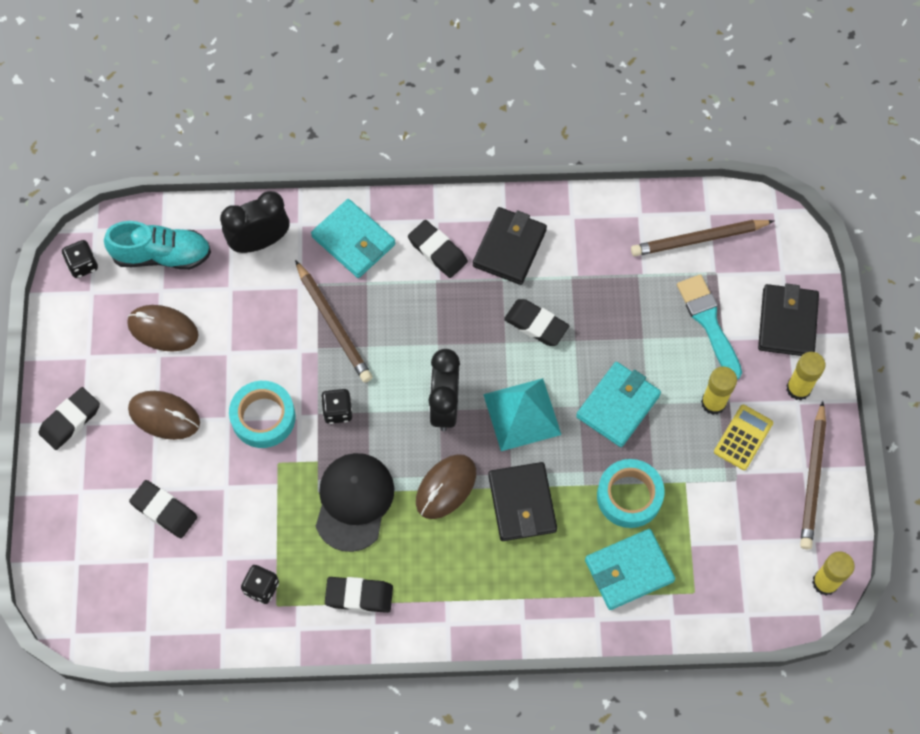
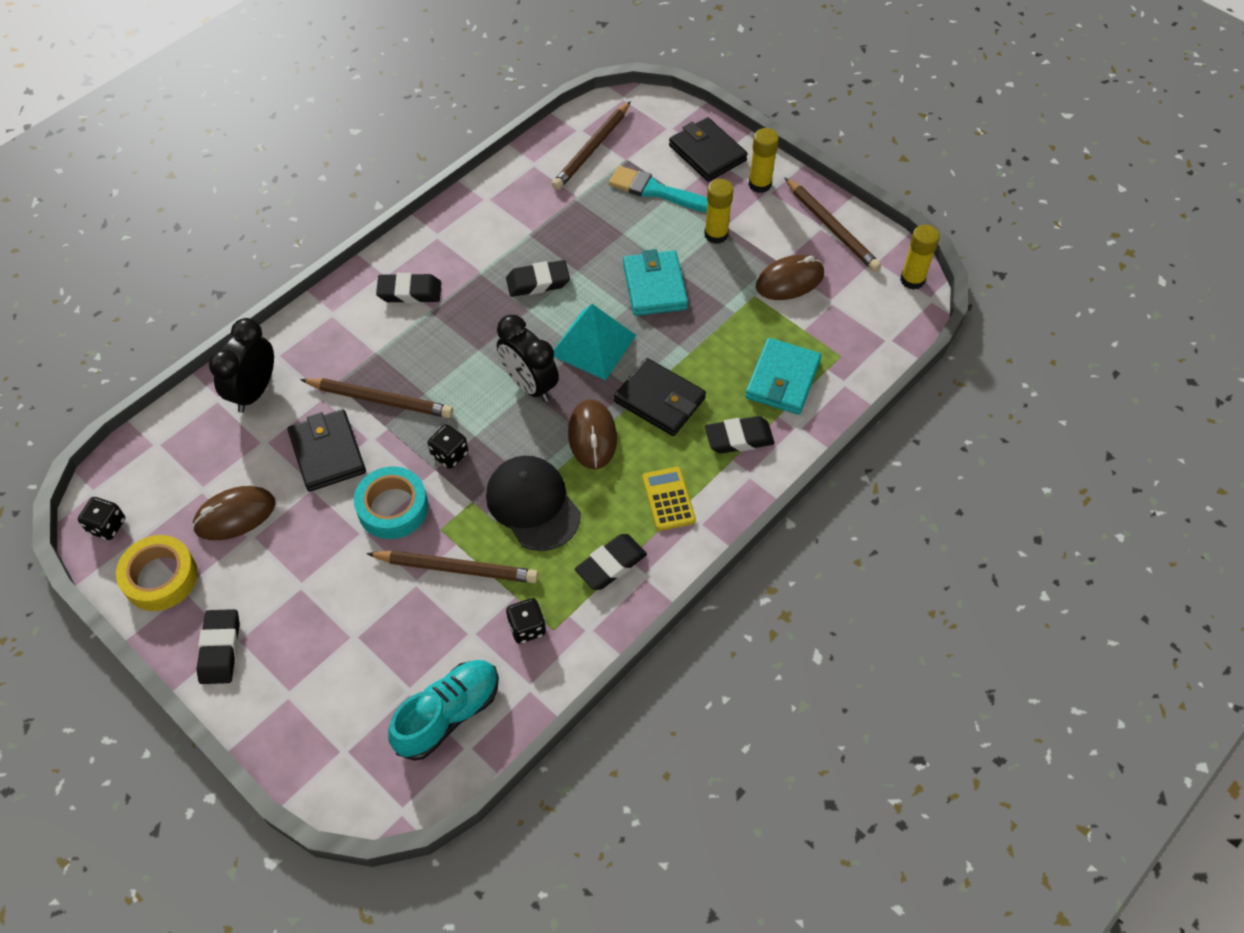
camera: 45 degrees left, 10 degrees down
turquoise shoe [104,221,211,270] -> turquoise shoe moved to [388,660,499,761]
brown mouse [128,391,200,440] -> brown mouse moved to [756,255,824,300]
black eraser [129,480,197,538] -> black eraser moved to [705,416,775,454]
turquoise wallet [311,199,395,278] -> none
black wallet [473,207,547,285] -> black wallet moved to [288,409,366,492]
turquoise tape [597,459,665,528] -> none
yellow calculator [714,405,773,470] -> yellow calculator moved to [642,467,696,531]
none -> yellow tape [116,535,198,611]
none -> brown pencil [366,550,538,583]

